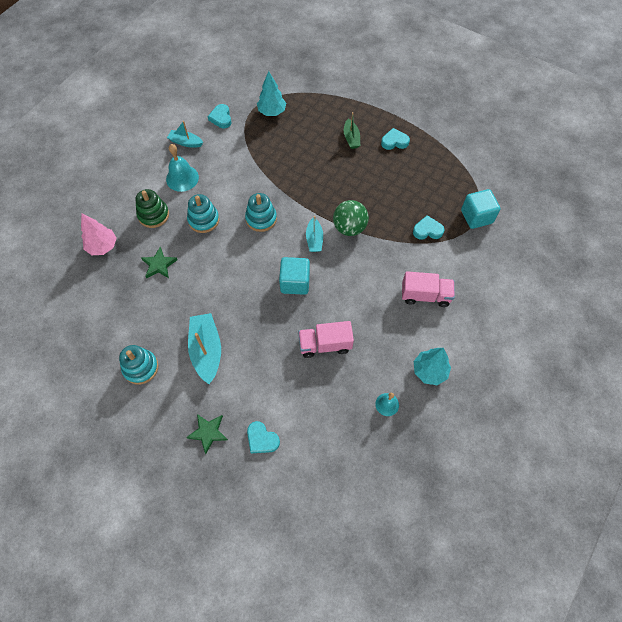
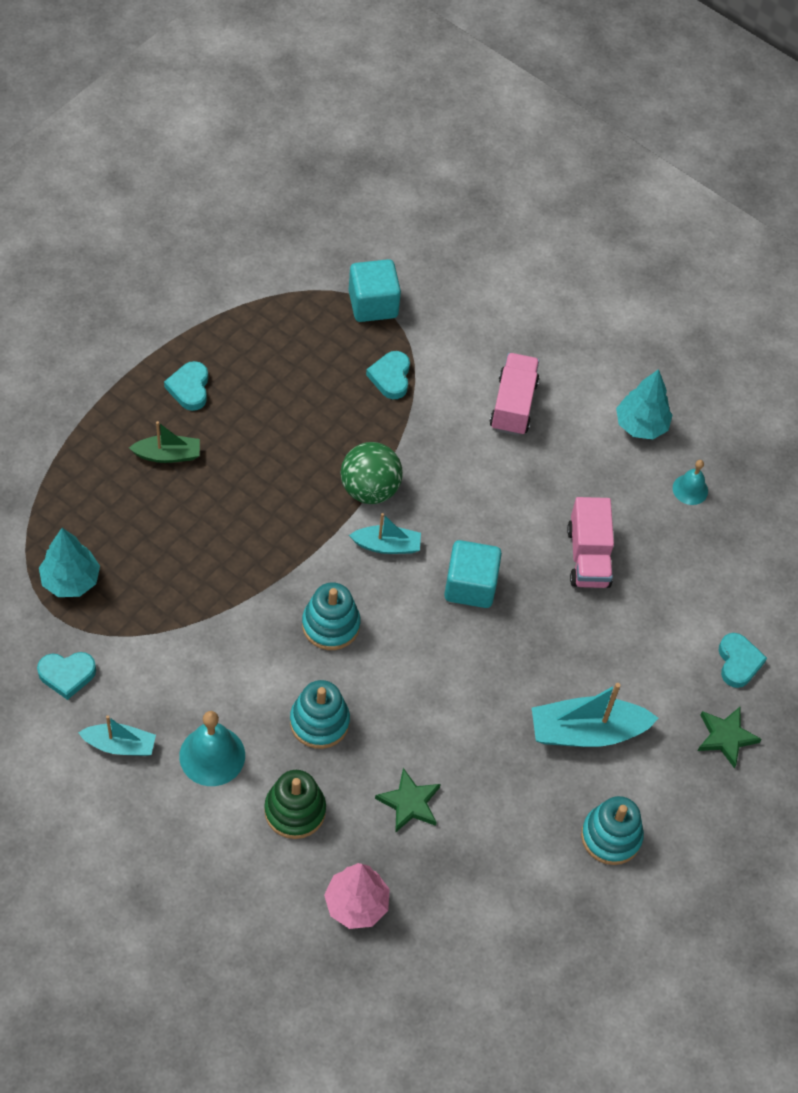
camera: 90 degrees left, 5 degrees down
turquoise boat [167,121,203,147] -> turquoise boat turned 105 degrees counterclockwise [78,715,156,756]
turquoise heart [247,421,280,453] -> turquoise heart turned 45 degrees counterclockwise [719,633,767,688]

